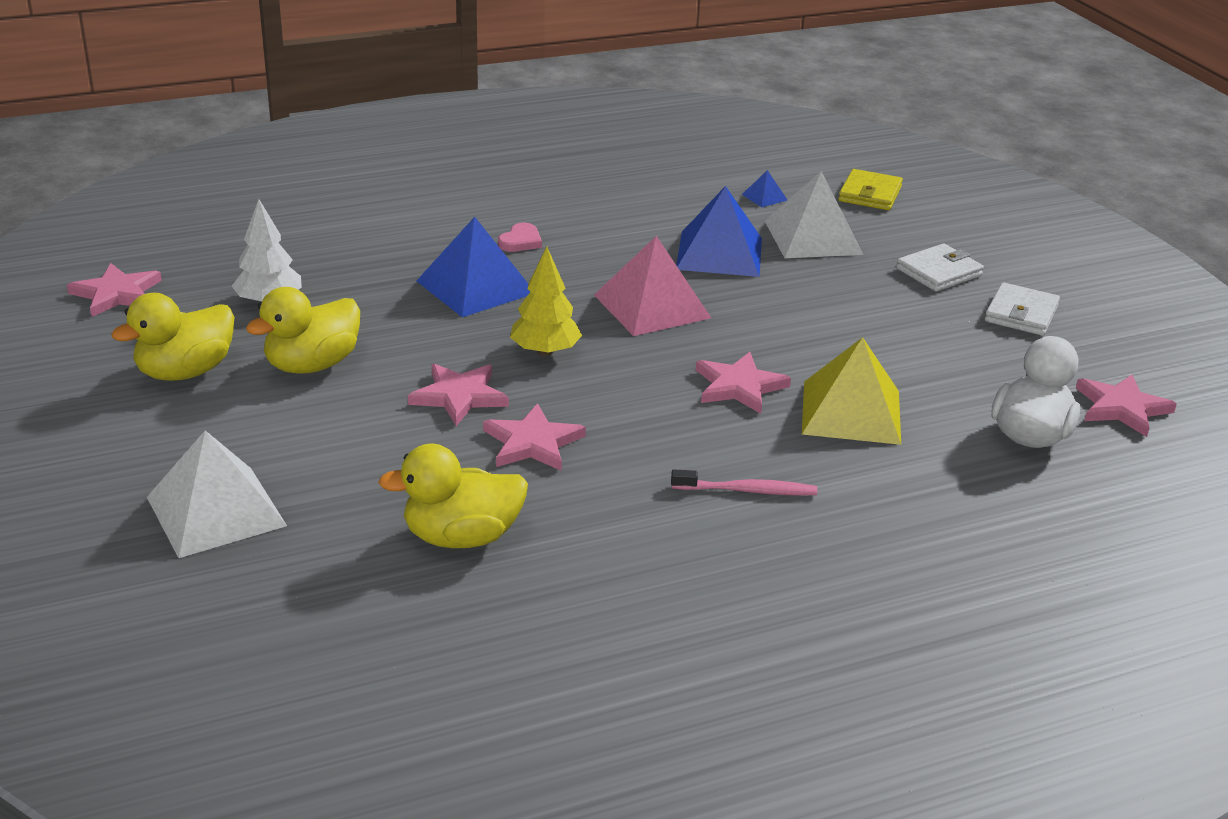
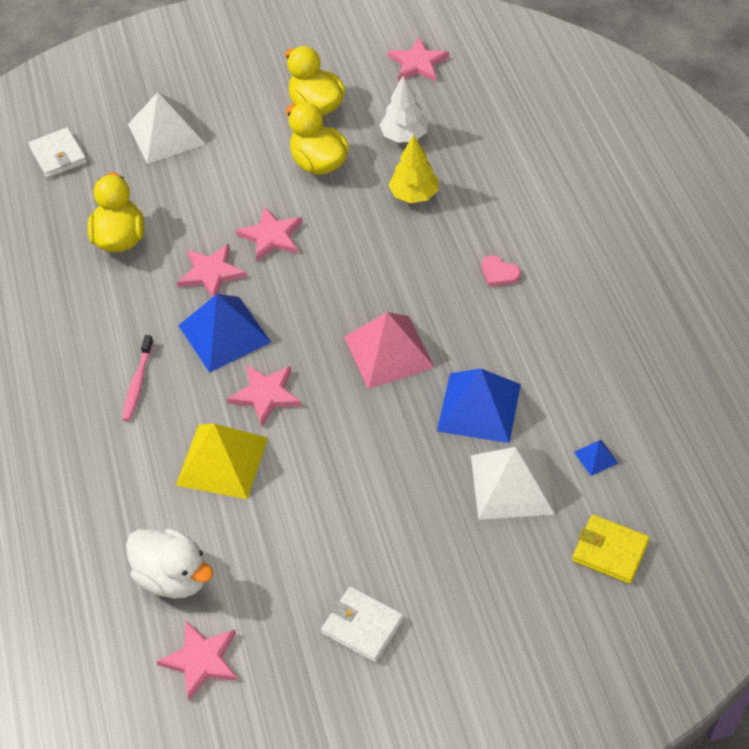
camera: 100 degrees right, 20 degrees up
blue pyramid [417,217,530,317] -> blue pyramid moved to [178,294,272,373]
yellow tree [510,247,582,356] -> yellow tree moved to [388,135,439,203]
white wallet [896,244,984,292] -> white wallet moved to [28,127,87,178]

